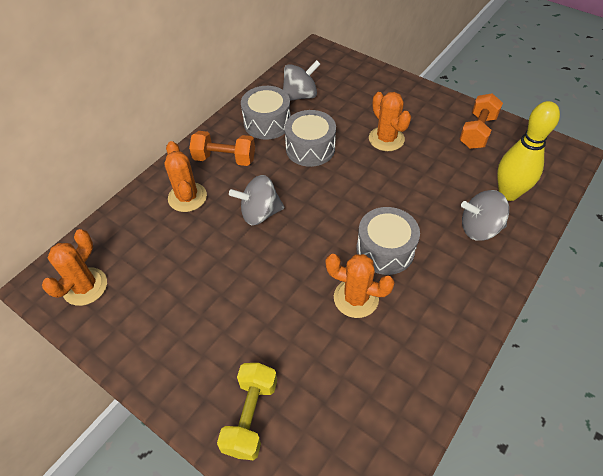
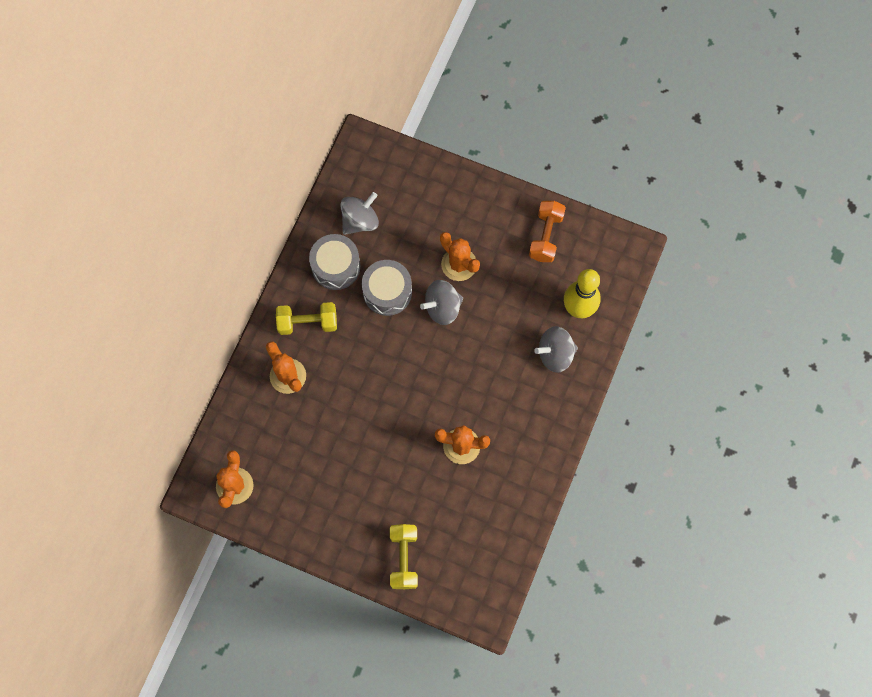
camera: 15 degrees left, 20 degrees up
orange dumbbell [189,131,255,166] -> yellow dumbbell [276,302,337,335]
grey spinning top [229,175,284,225] -> grey spinning top moved to [420,280,463,325]
grey drum [356,207,420,275] -> none

